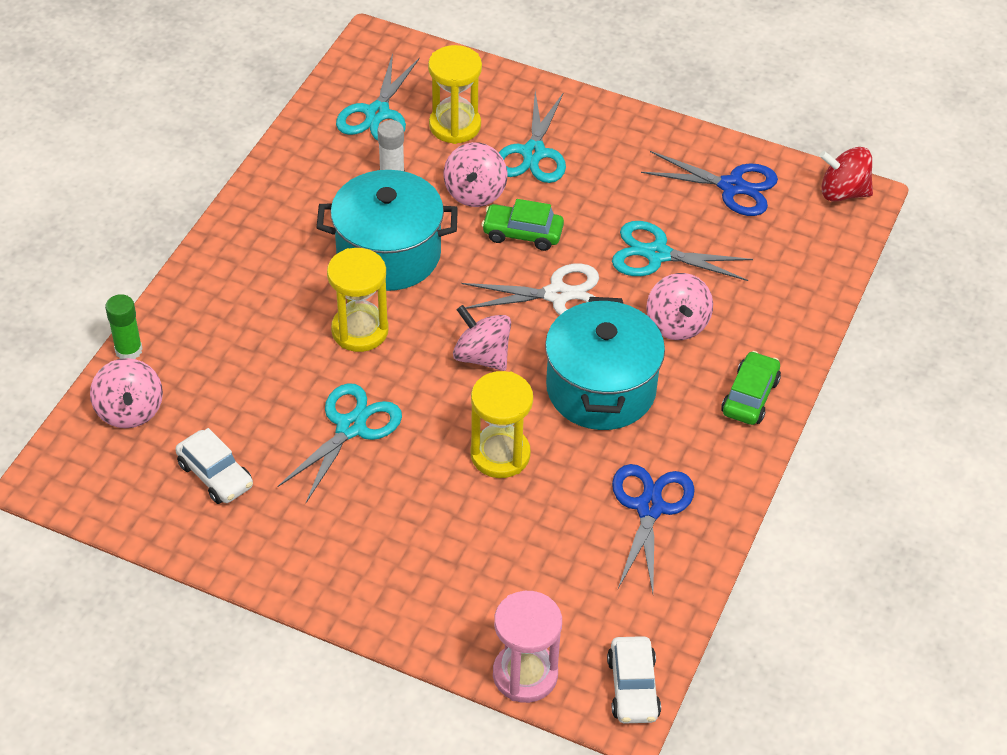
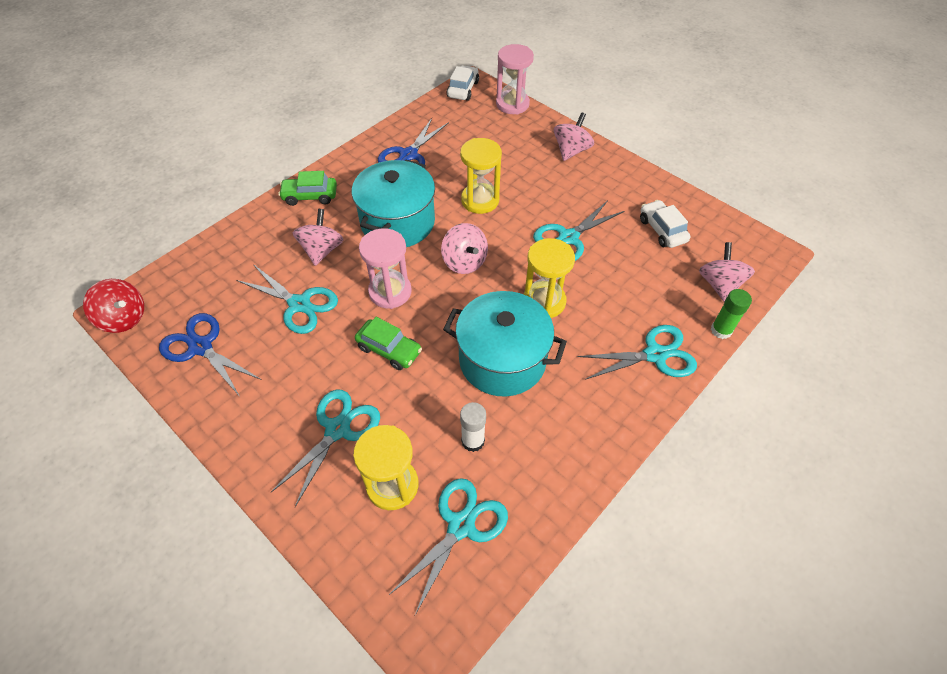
camera: 160 degrees left, 5 degrees up
pink spinning top [444,142,507,207] -> pink spinning top moved to [554,112,594,161]
white scissors [462,263,599,315] -> pink hourglass [359,228,412,309]
green car [721,351,781,425] -> green car turned 45 degrees clockwise [278,171,337,206]
none -> turquoise scissors [577,325,697,380]

